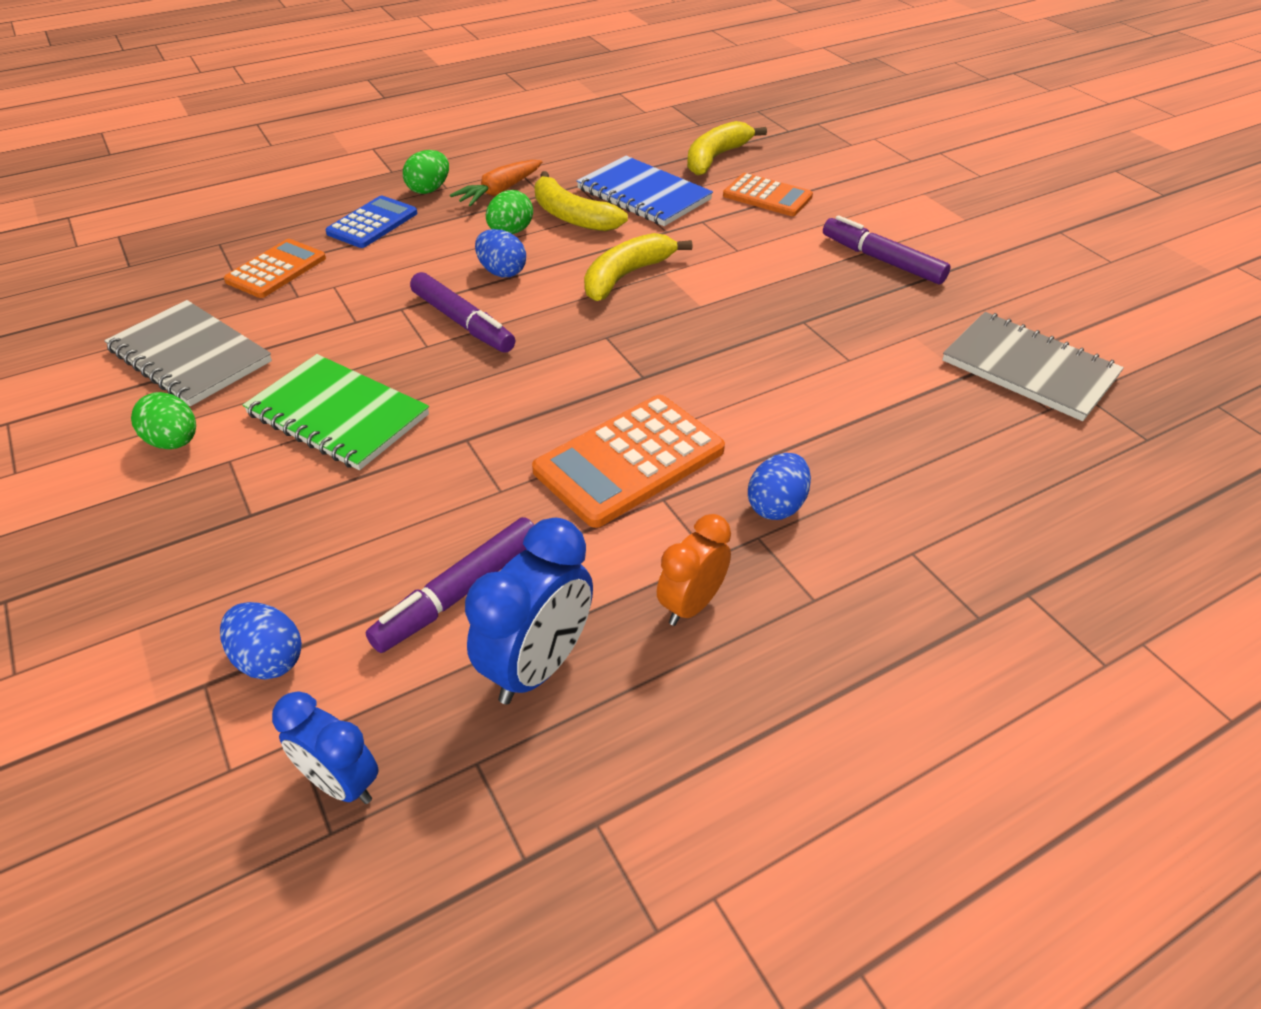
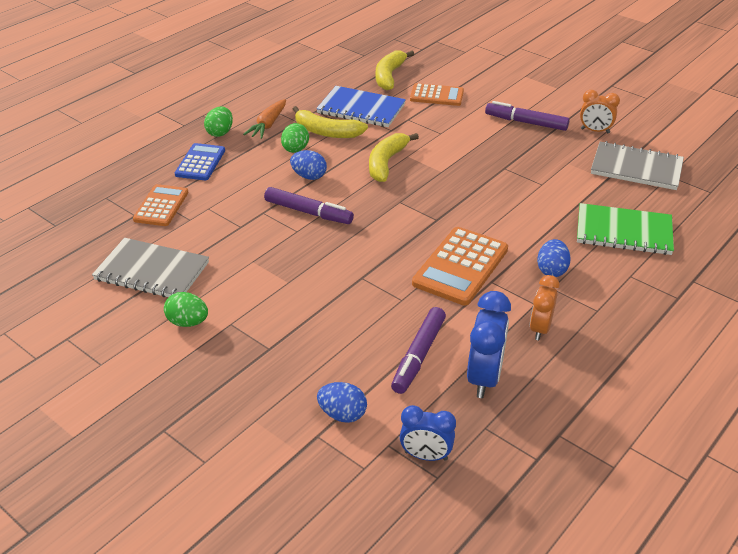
camera: 20 degrees left, 5 degrees down
green notebook [243,354,429,470] -> green notebook moved to [577,203,674,255]
none -> orange clock [580,90,620,133]

